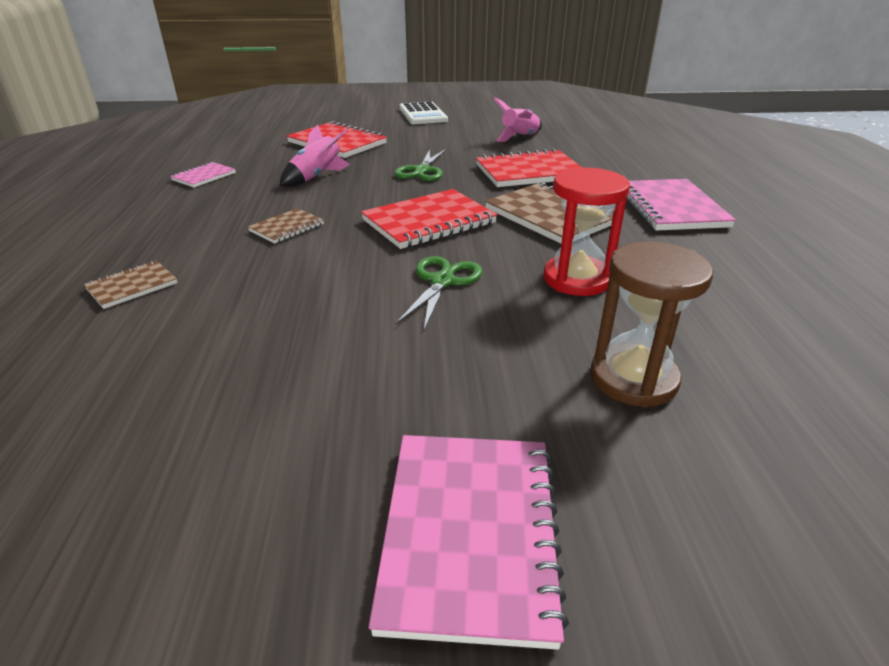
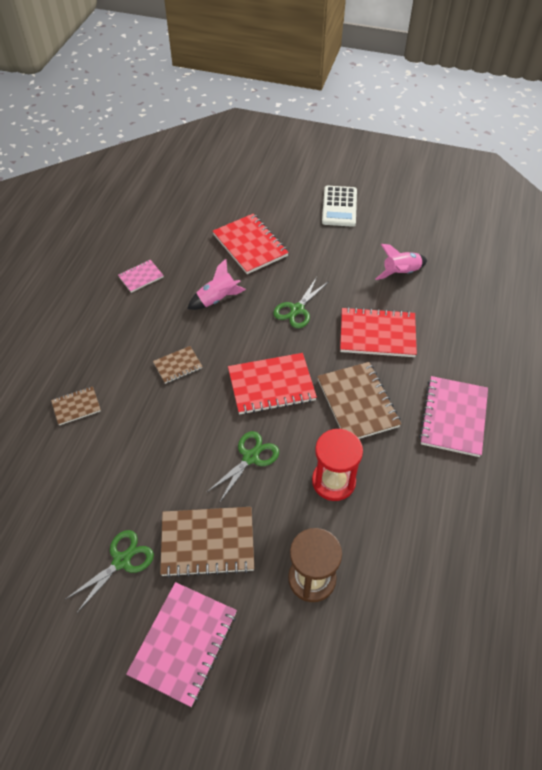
camera: 20 degrees right, 20 degrees up
none -> green scissors [65,530,154,613]
none -> brown notebook [160,507,254,578]

